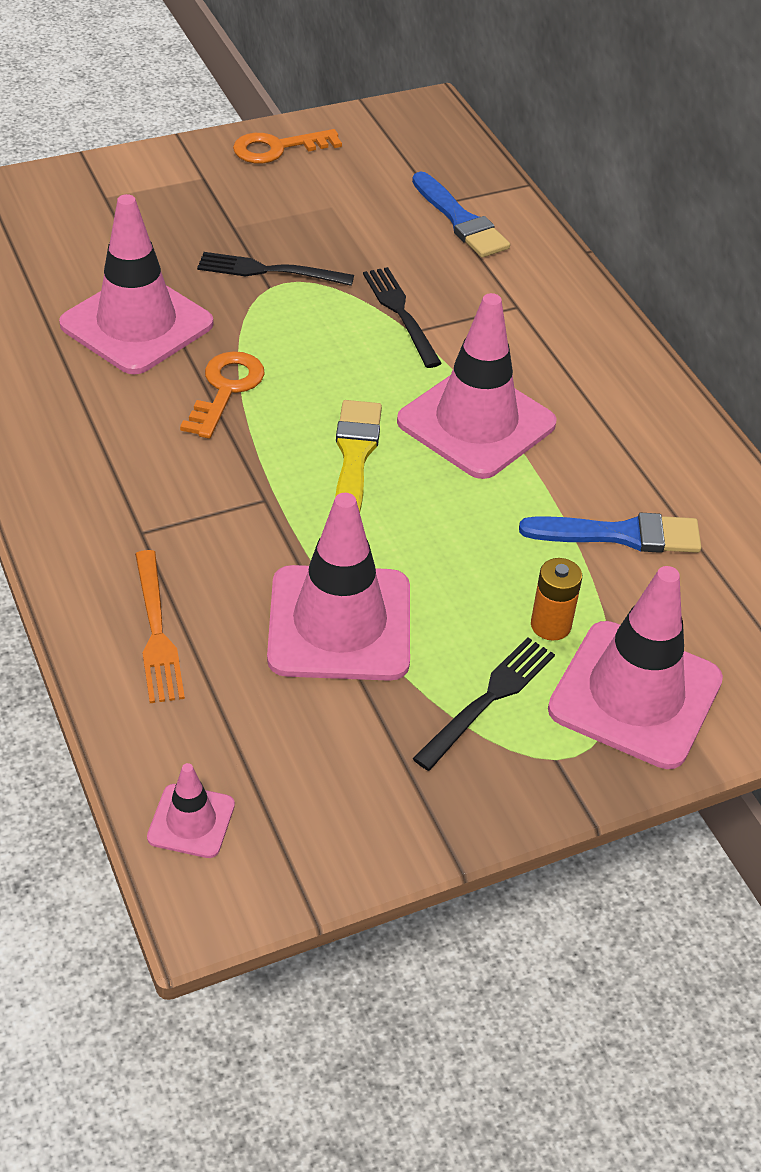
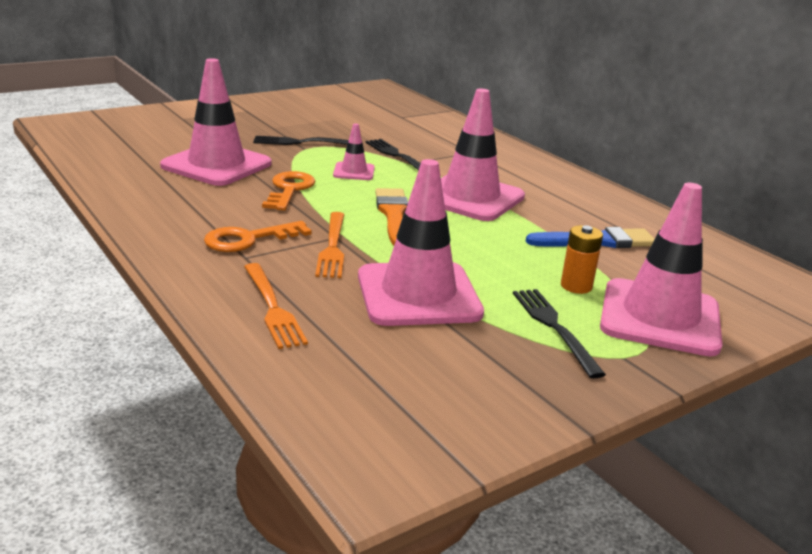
camera: 10 degrees left, 20 degrees down
pink traffic cone [147,763,235,858] -> pink traffic cone moved to [333,124,375,180]
orange key [233,129,342,163] -> orange key moved to [204,221,312,252]
yellow brush [335,400,382,512] -> orange brush [375,188,408,246]
blue brush [412,172,510,258] -> none
black fork [412,637,555,771] -> black fork turned 45 degrees counterclockwise [513,289,606,379]
none -> orange fork [315,212,345,278]

